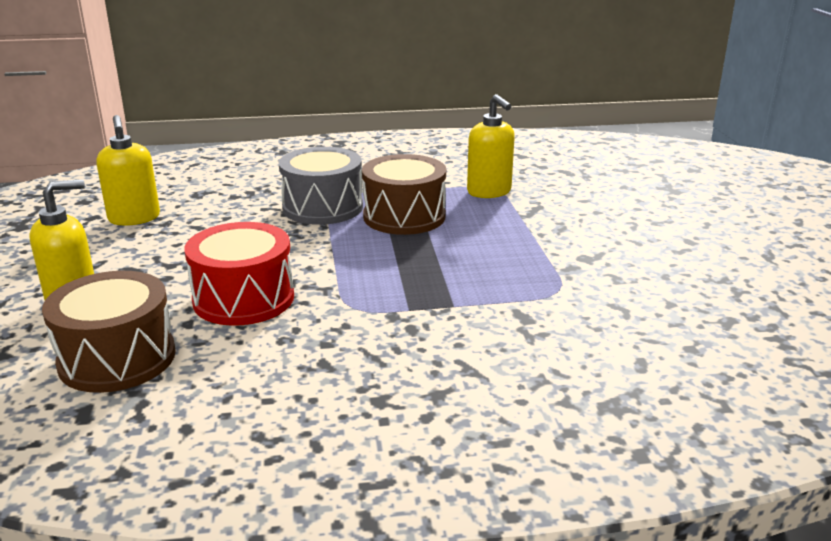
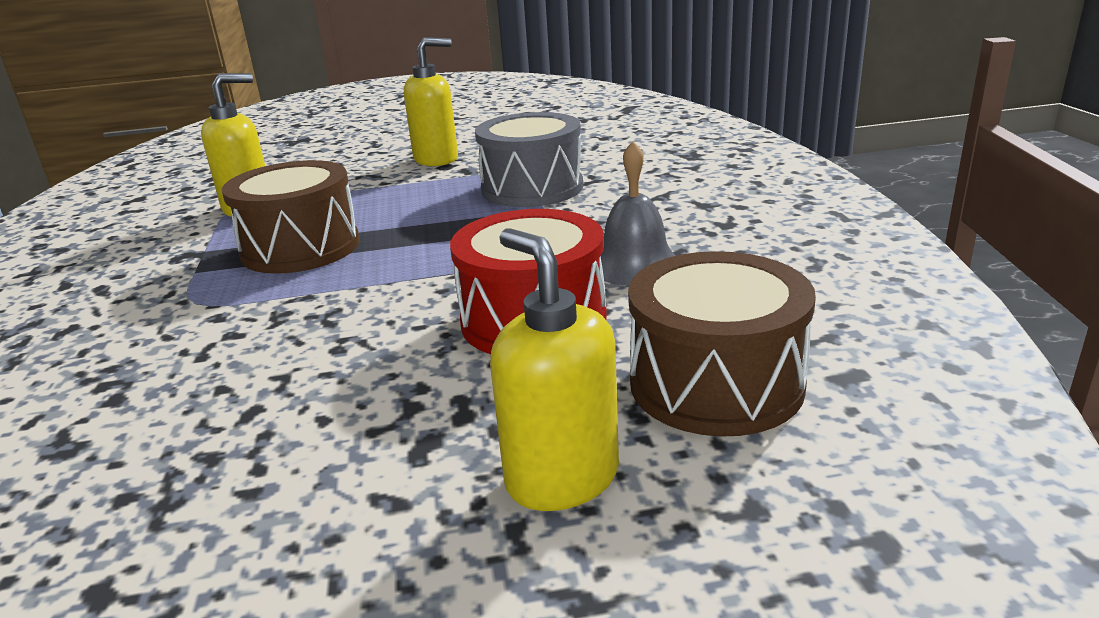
camera: 90 degrees left, 0 degrees up
yellow soap dispenser [96,115,160,226] -> yellow soap dispenser moved to [404,37,458,166]
grey drum [279,147,363,225] -> grey drum moved to [475,112,583,207]
none -> grey bell [601,141,676,285]

